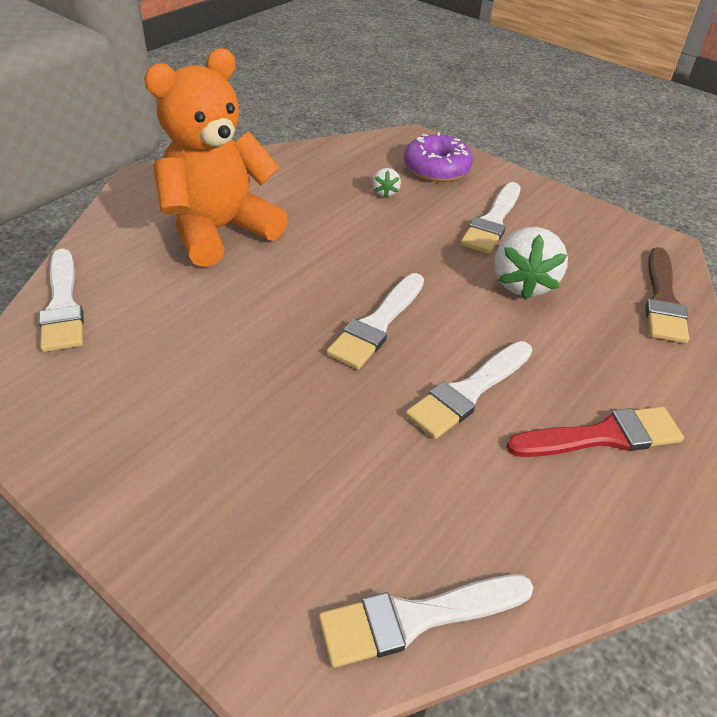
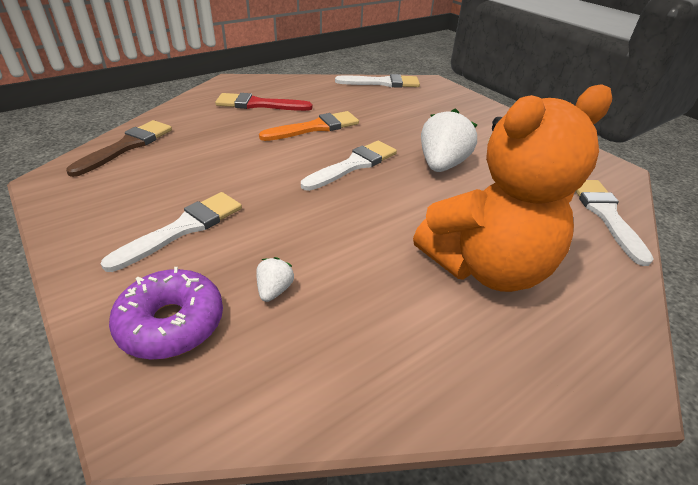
camera: 165 degrees left, 5 degrees down
white brush [405,341,532,439] -> orange brush [259,111,359,141]
white strawberry [495,227,568,300] -> white strawberry moved to [421,108,477,172]

